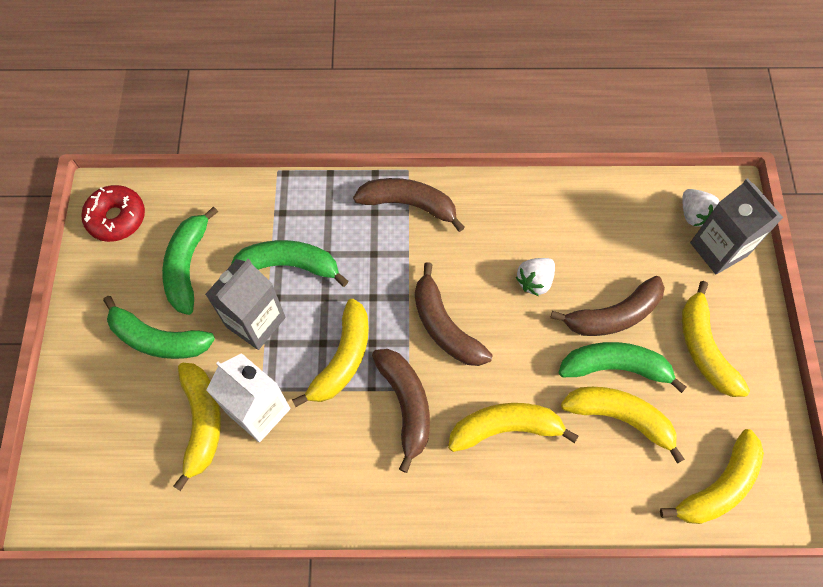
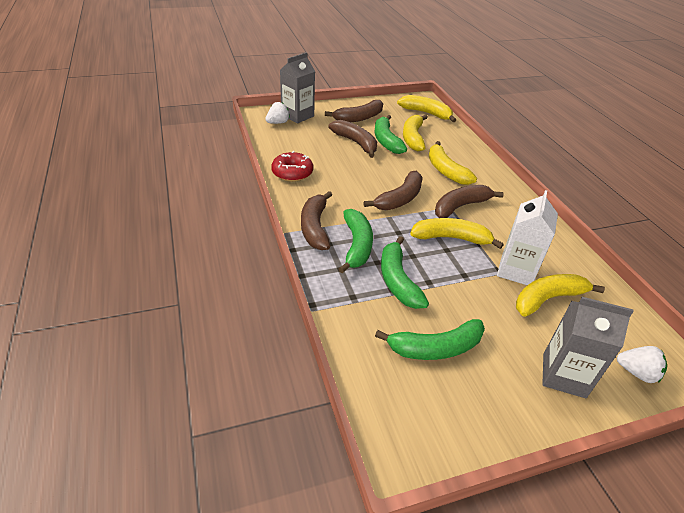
camera: 110 degrees left, 25 degrees down
red donut [82,185,145,242] -> red donut moved to [271,151,313,182]
green banana [103,296,215,359] -> green banana moved to [339,209,373,273]
grey carton [205,259,286,350] -> grey carton moved to [542,297,634,398]
white strawberry [516,258,555,296] -> white strawberry moved to [617,346,667,383]
yellow banana [682,281,750,397] -> brown banana [325,100,383,122]

